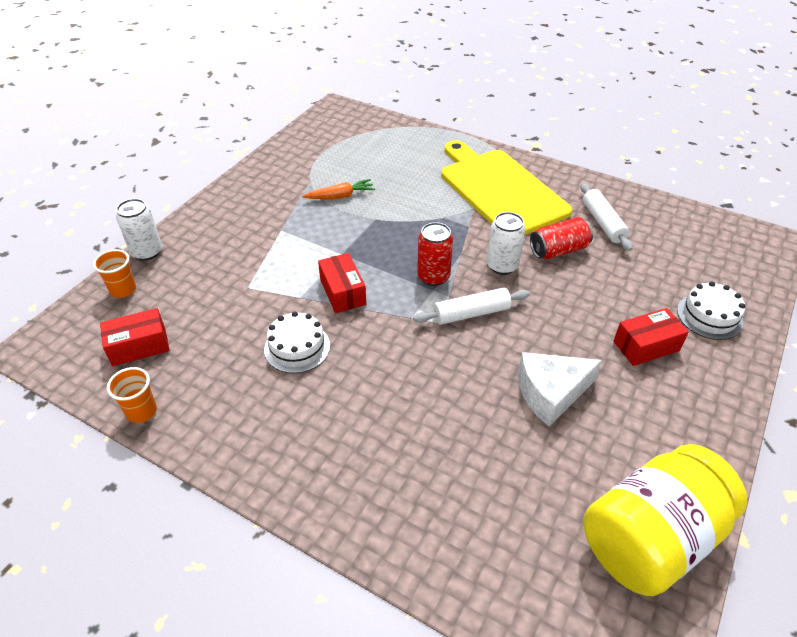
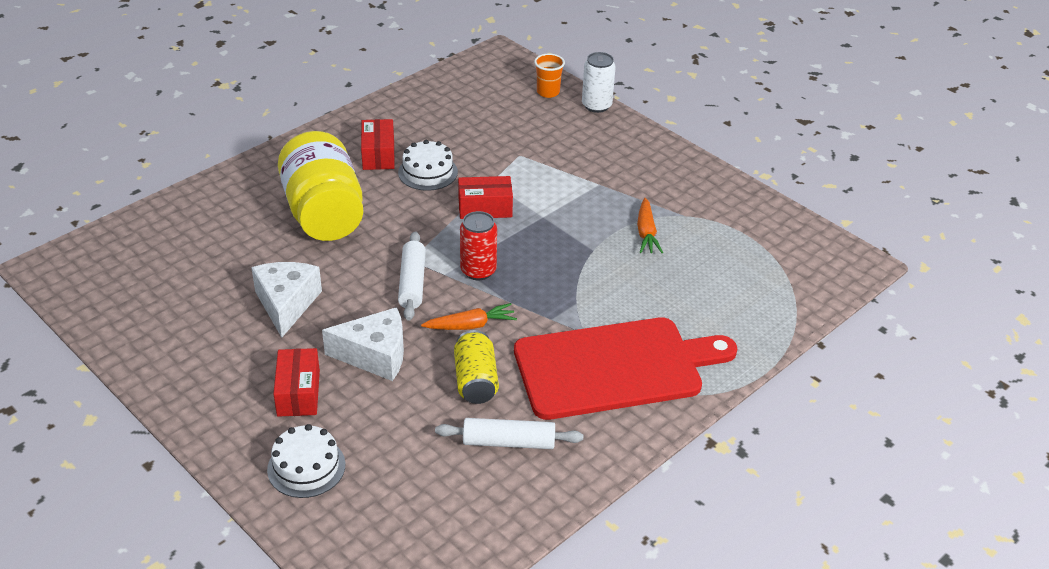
camera: 105 degrees right, 5 degrees down
red box [100,308,170,366] -> red box moved to [361,119,395,170]
orange cup [107,367,157,423] -> none
yellow cutting board [441,140,572,235] -> red cutting board [514,317,737,420]
white can [487,212,525,275] -> orange carrot [421,303,517,330]
red can [530,217,593,259] -> yellow can [454,330,499,404]
yellow jar [584,444,748,596] -> yellow jar moved to [278,131,364,241]
none -> white cheese [322,307,404,381]

